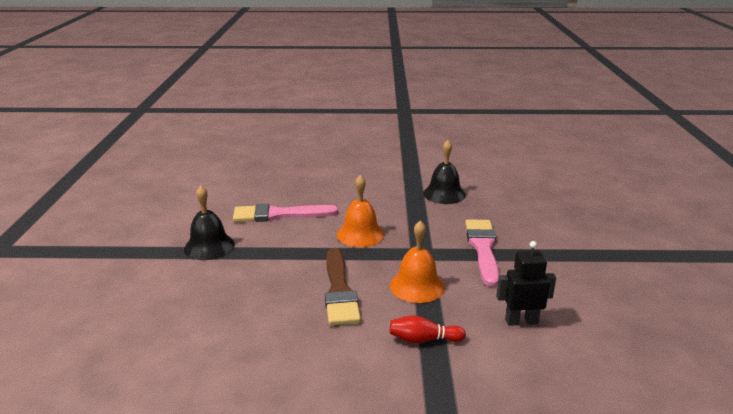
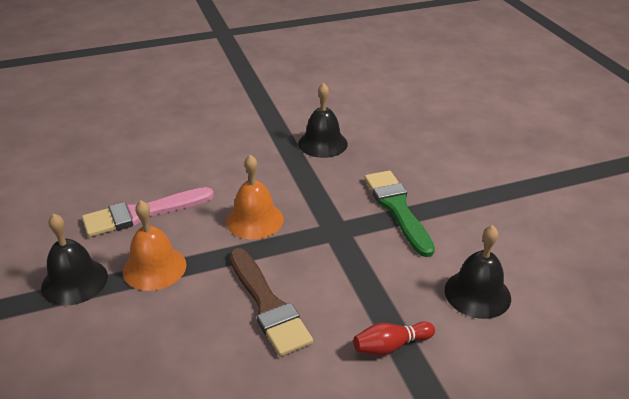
camera: 20 degrees left, 10 degrees up
orange bell [390,220,445,303] -> orange bell moved to [123,200,186,291]
pink brush [465,219,500,287] -> green brush [364,171,435,257]
black robot [496,241,556,326] -> black bell [445,225,511,319]

